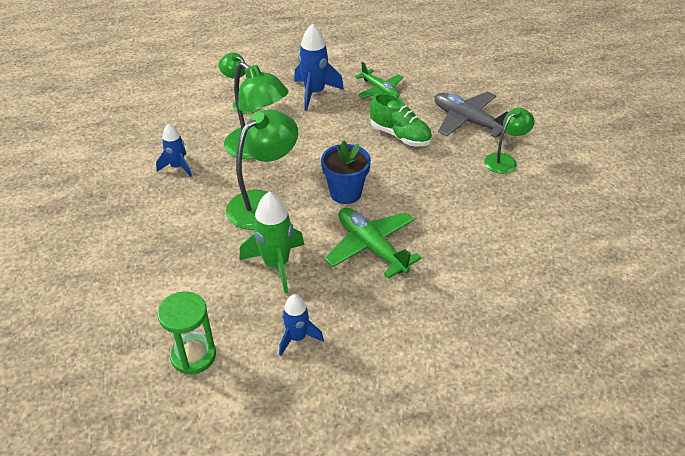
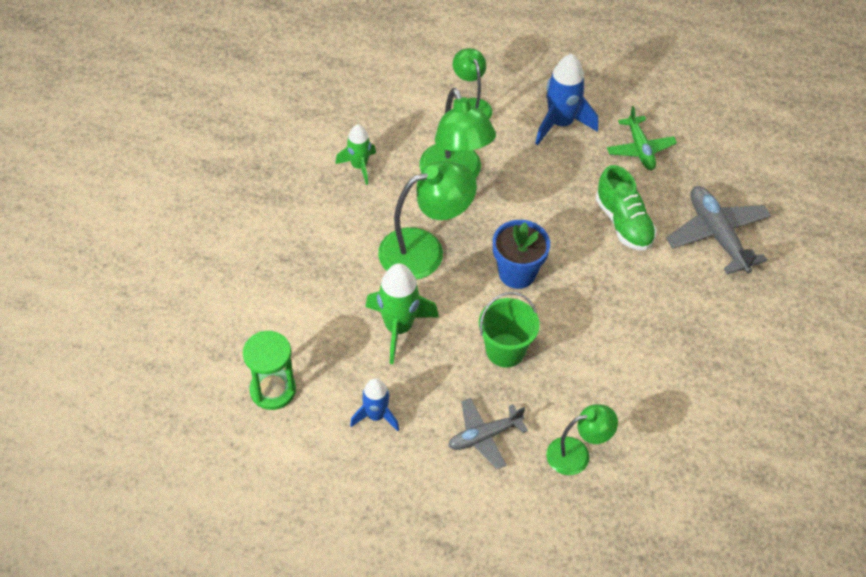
camera: 25 degrees right, 10 degrees up
blue rocket [156,123,192,177] -> green rocket [335,124,376,185]
green plane [325,208,422,279] -> green bucket [479,292,540,367]
green lamp [484,108,535,174] -> green lamp moved to [546,404,618,475]
none -> grey plane [448,398,528,469]

